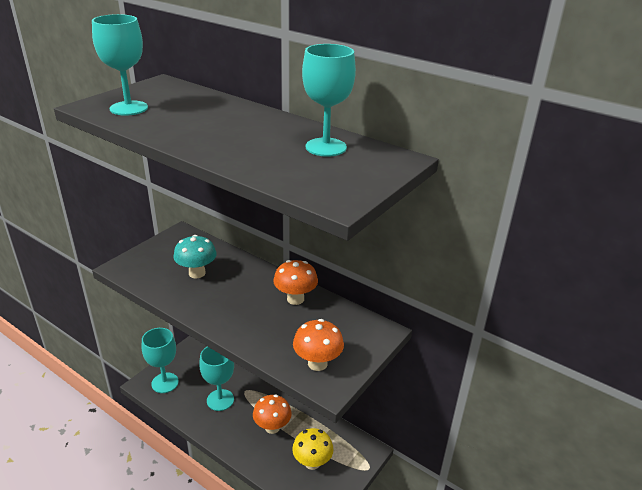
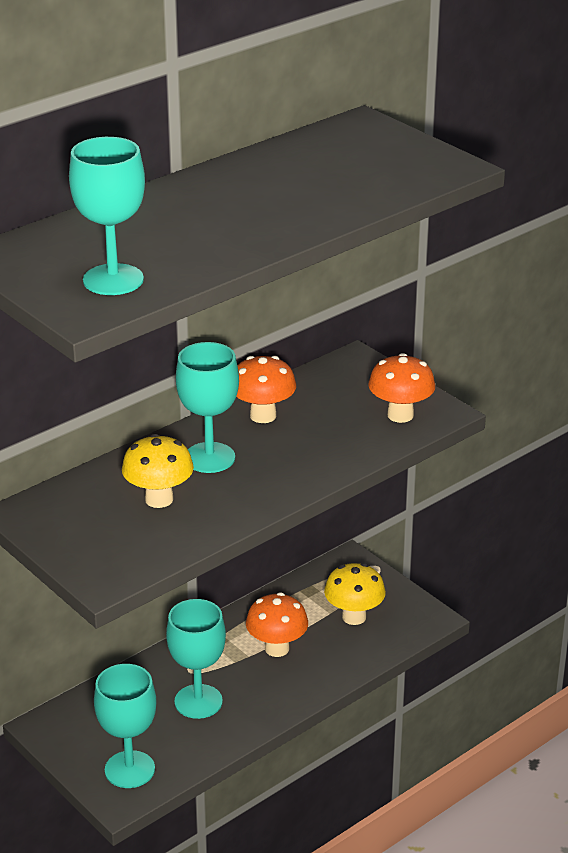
camera: 75 degrees left, 0 degrees up
turquoise mushroom [173,235,217,278] -> yellow mushroom [122,434,194,508]
turquoise goblet [302,44,356,157] -> turquoise goblet moved to [176,342,239,473]

